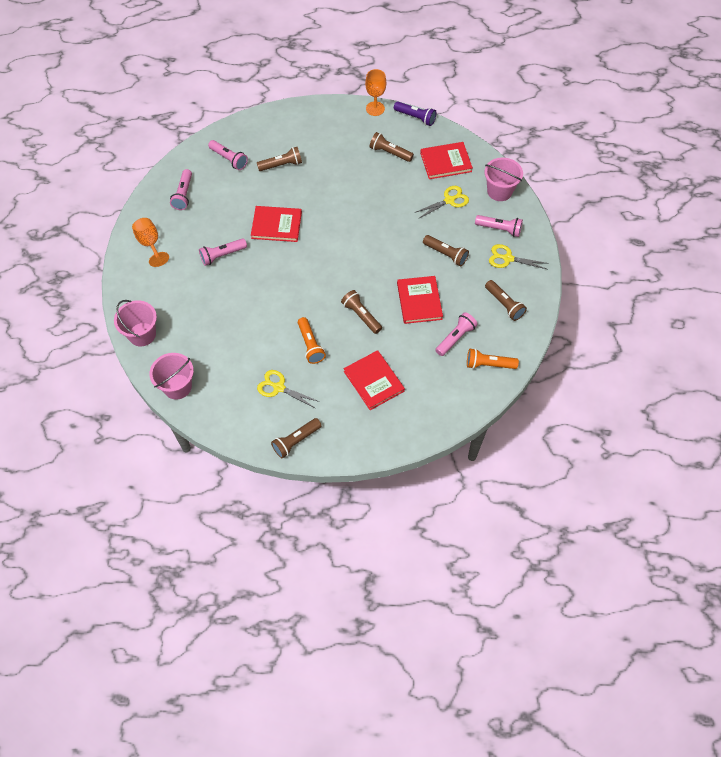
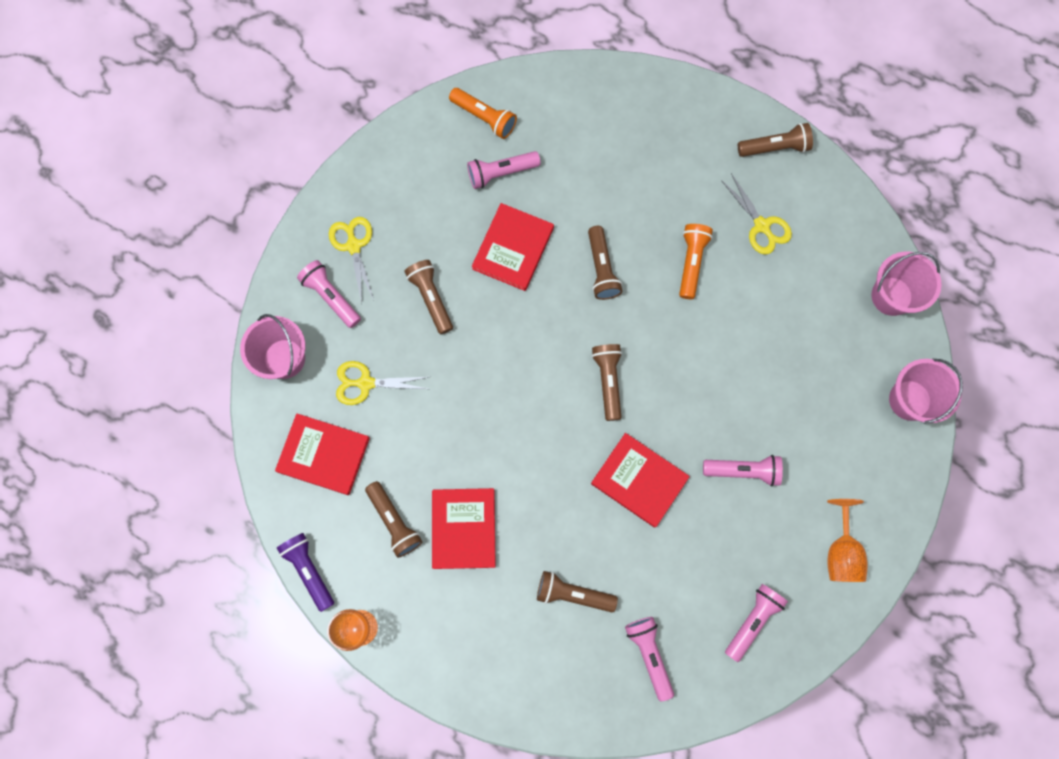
camera: 150 degrees left, 15 degrees up
red book [344,350,405,410] -> red book moved to [432,488,496,569]
brown flashlight [485,280,527,321] -> brown flashlight moved to [592,344,622,421]
yellow scissors [489,244,549,270] -> yellow scissors turned 150 degrees counterclockwise [329,217,374,303]

